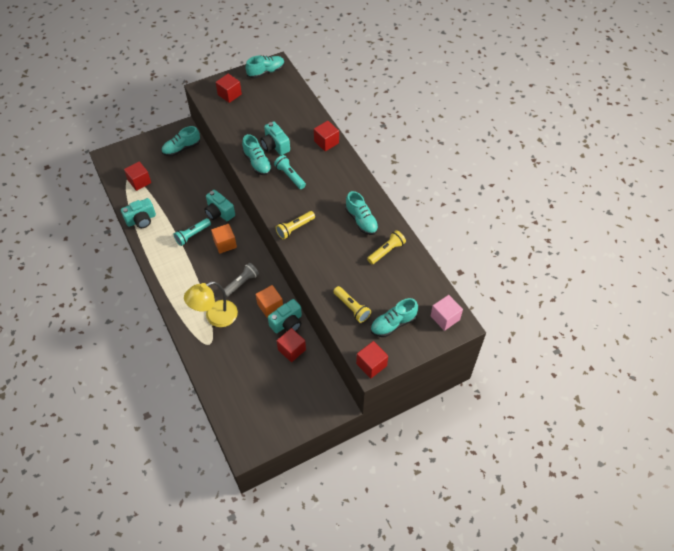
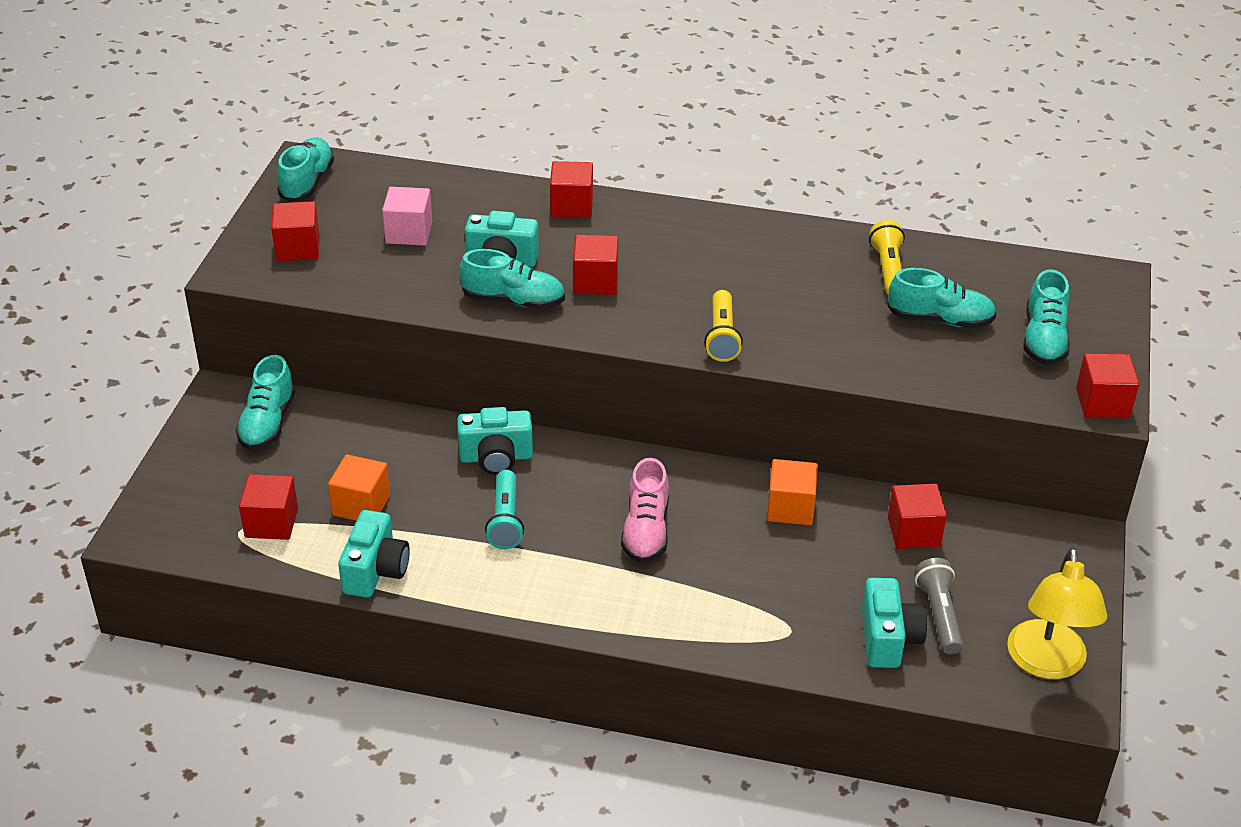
camera: 50 degrees left, 15 degrees down
yellow lamp [184,281,238,327] -> yellow lamp moved to [1007,548,1107,679]
orange cube [211,224,237,254] -> orange cube moved to [328,454,390,521]
grey flashlight [224,263,259,297] -> grey flashlight moved to [914,558,963,654]
turquoise camera [268,299,302,333] -> turquoise camera moved to [862,578,927,668]
turquoise flashlight [274,155,306,189] -> red cube [573,235,618,295]
yellow flashlight [333,286,371,323] -> none
turquoise shoe [345,191,378,235] -> turquoise shoe moved to [887,268,996,328]
pink cube [431,295,463,331] -> pink cube moved to [382,187,432,246]
none -> pink shoe [621,458,669,563]

